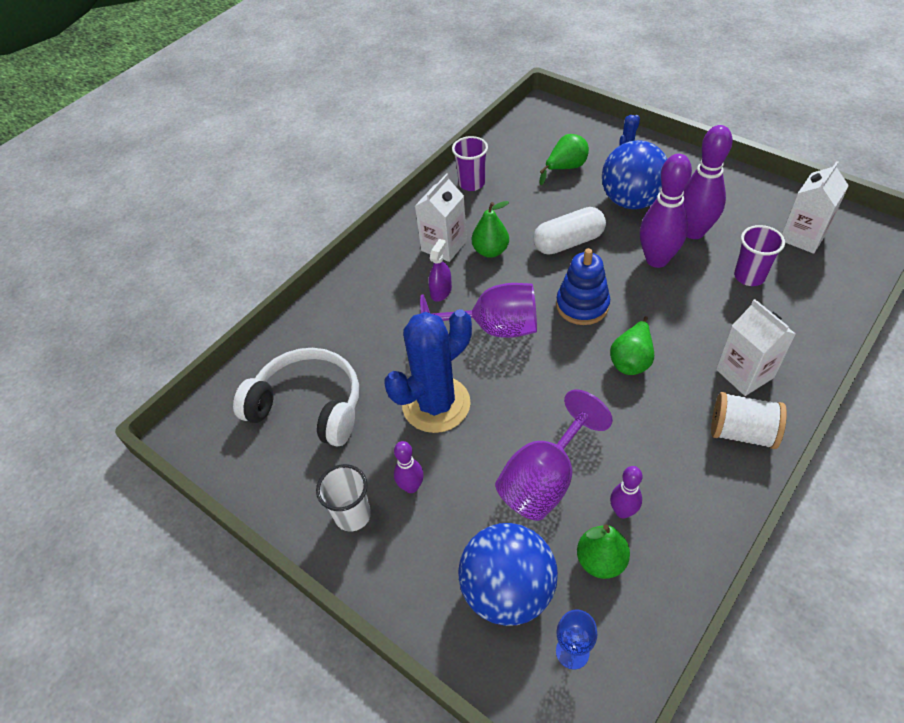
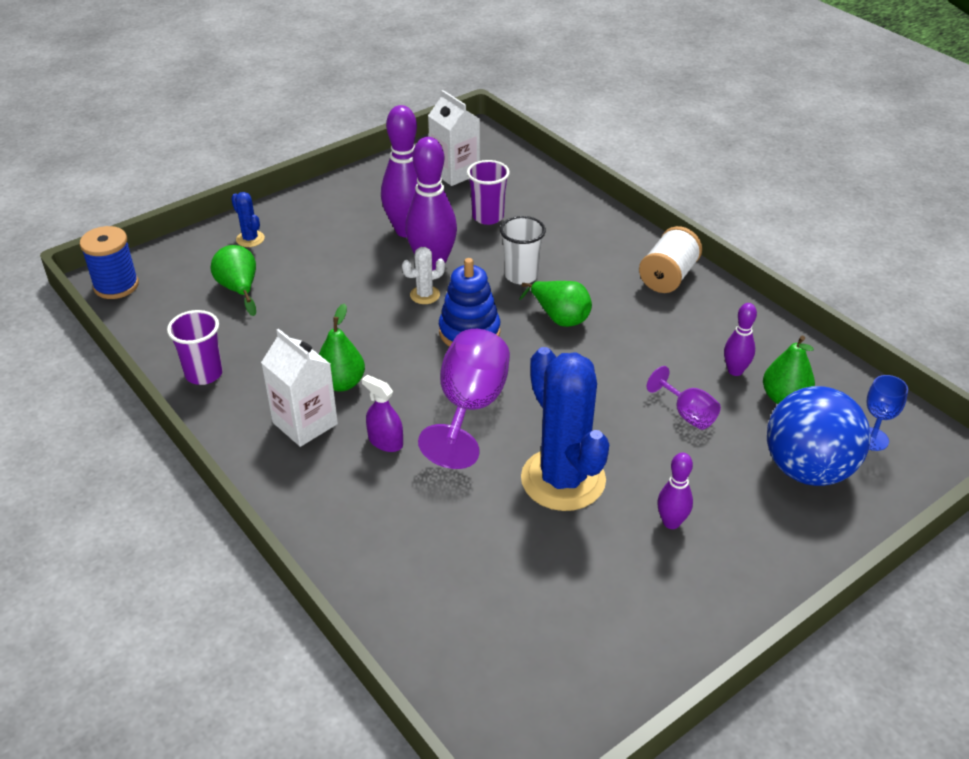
camera: 80 degrees left, 10 degrees down
white headphones [233,348,359,446] -> none
white cup [316,464,371,532] -> white cup moved to [500,216,546,284]
purple goblet [495,390,613,521] -> purple goblet [647,366,721,430], size x0.53
white capsule [533,207,606,255] -> none
blue ball [602,140,667,209] -> none
white carton [716,299,796,396] -> none
none -> blue spool [80,226,139,299]
none -> white cactus [402,247,445,304]

